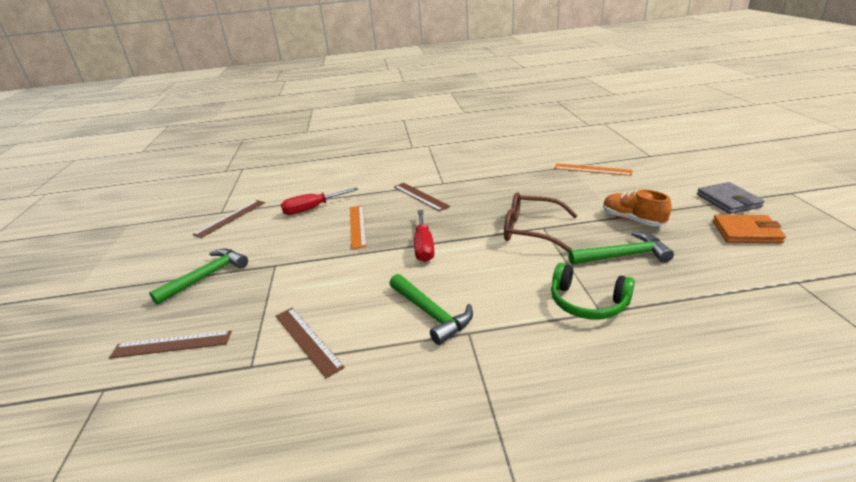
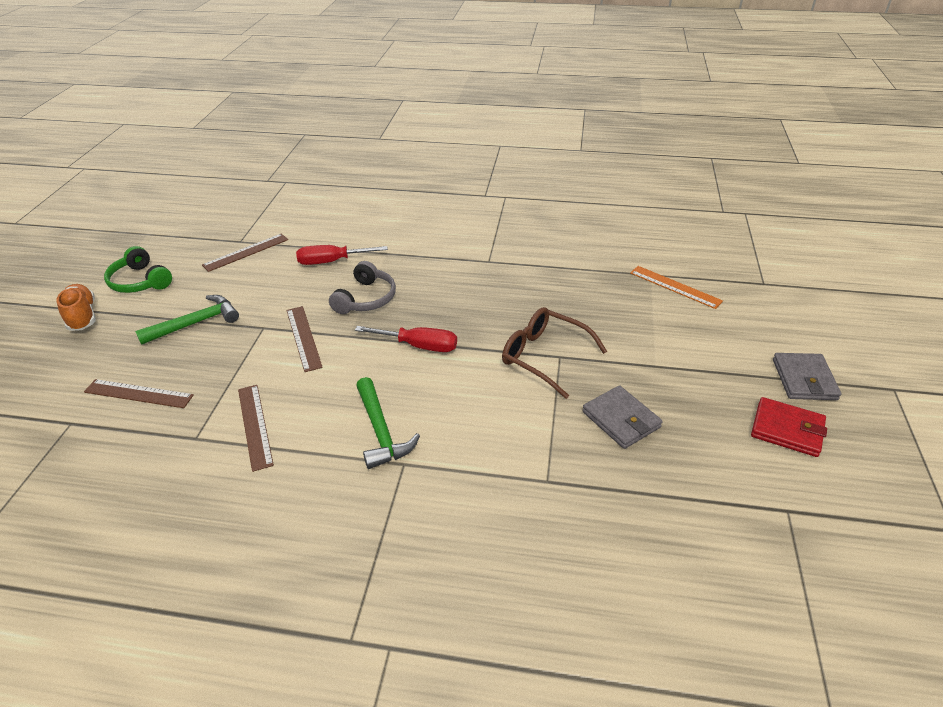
camera: 15 degrees right, 10 degrees up
orange ruler [350,206,367,249] -> grey headphones [329,261,396,314]
brown ruler [394,183,450,211] -> brown ruler moved to [286,306,323,372]
red screwdriver [414,210,434,262] -> red screwdriver turned 90 degrees counterclockwise [355,326,457,352]
green headphones [551,263,635,319] -> green headphones moved to [104,246,172,293]
green hammer [568,231,674,265] -> grey wallet [582,385,663,449]
orange shoe [603,190,672,226] -> orange shoe moved to [56,284,96,331]
orange wallet [713,215,786,243] -> red wallet [751,397,827,457]

